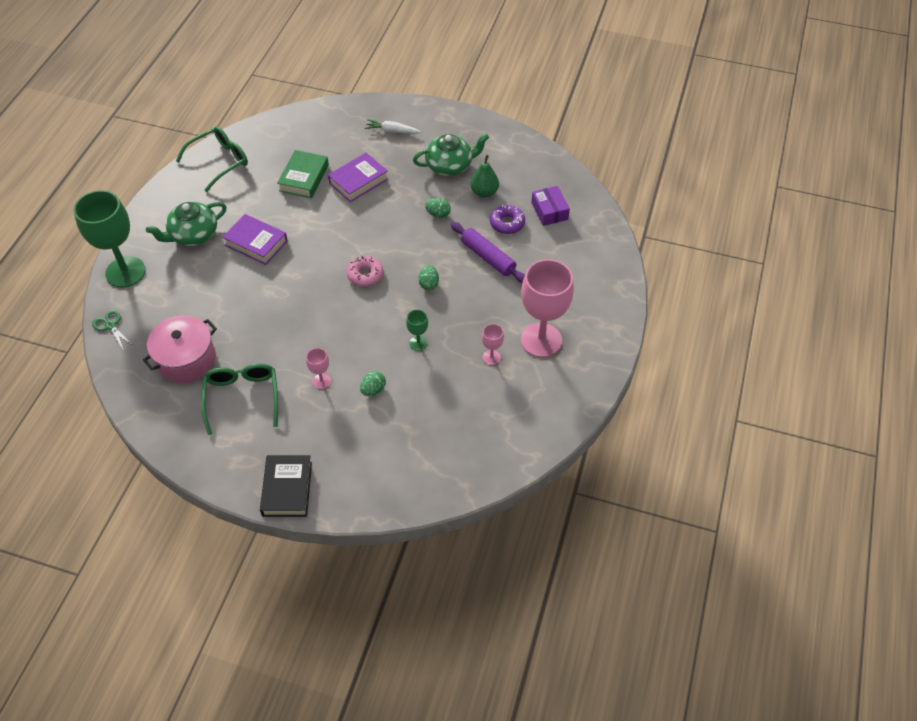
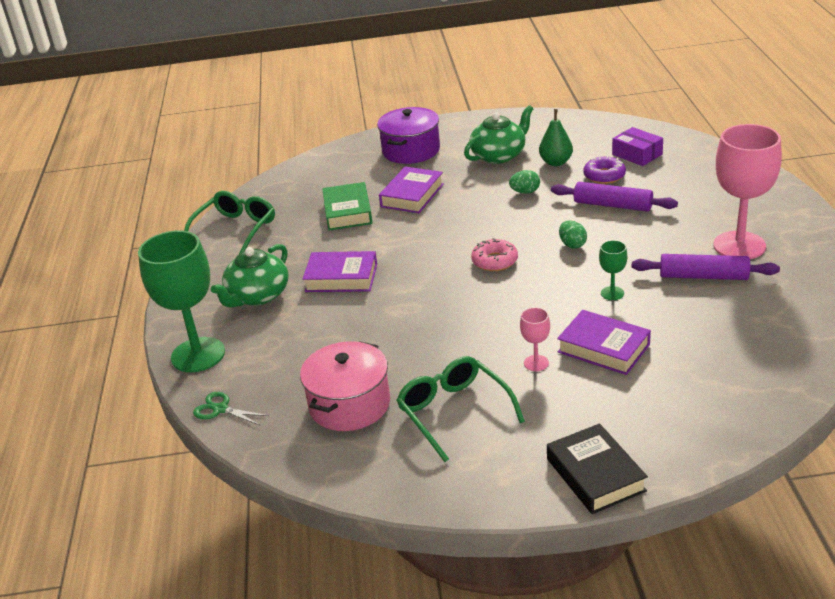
camera: 20 degrees left, 20 degrees down
green egg [360,371,386,396] -> purple book [557,310,651,375]
white carrot [365,119,421,134] -> purple pot [377,107,440,164]
pink goblet [482,324,504,365] -> purple rolling pin [632,254,780,280]

